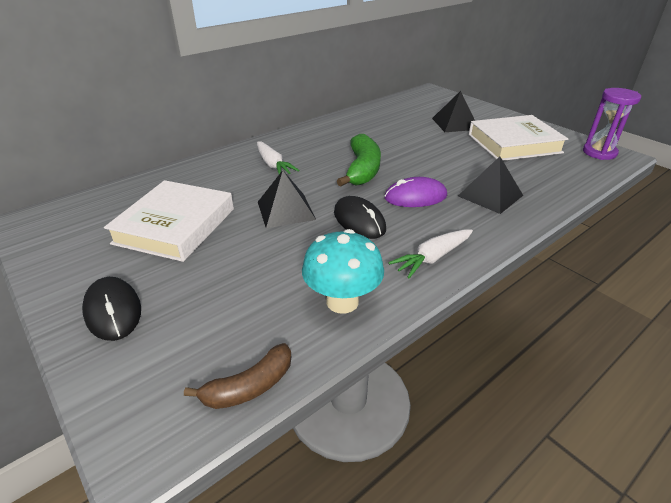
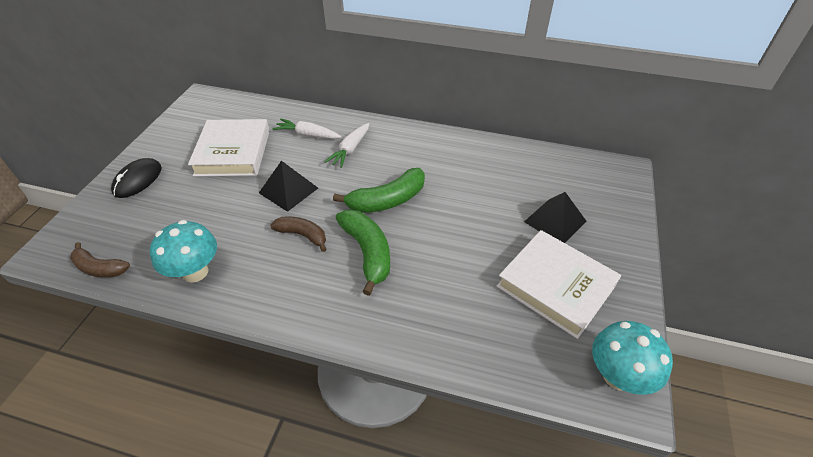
camera: 55 degrees right, 10 degrees up
white book [104,180,234,262] -> white book turned 75 degrees counterclockwise [188,119,270,176]
black mouse [334,196,386,239] -> brown banana [270,216,326,252]
purple mouse [384,177,447,207] -> green banana [336,210,390,296]
white carrot [388,229,473,278] -> white carrot moved to [273,119,341,139]
black pyramid [458,157,523,214] -> none
purple hourglass [583,88,641,160] -> turquoise mushroom [592,321,673,395]

